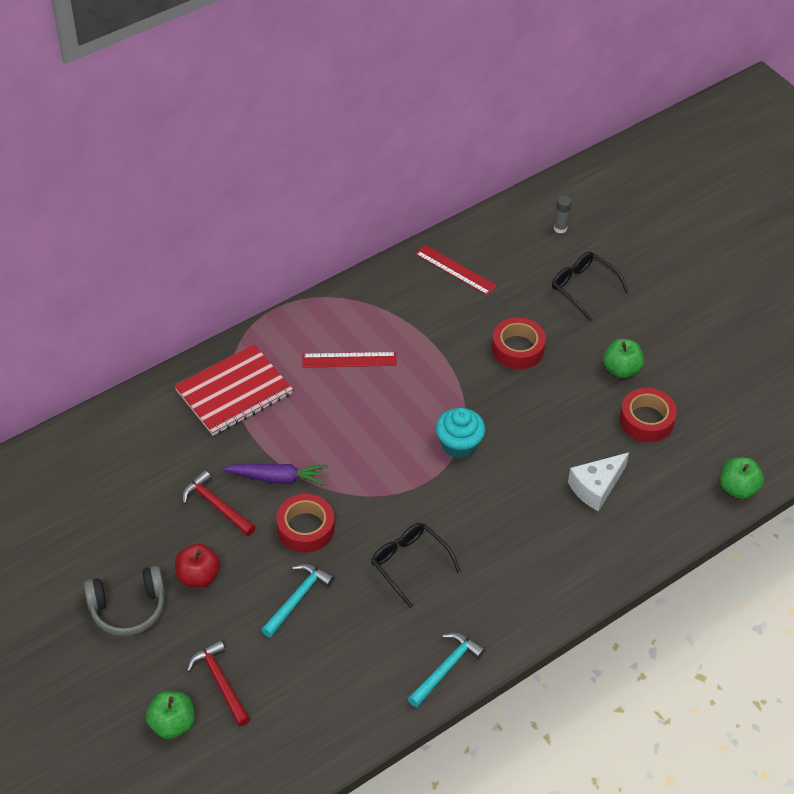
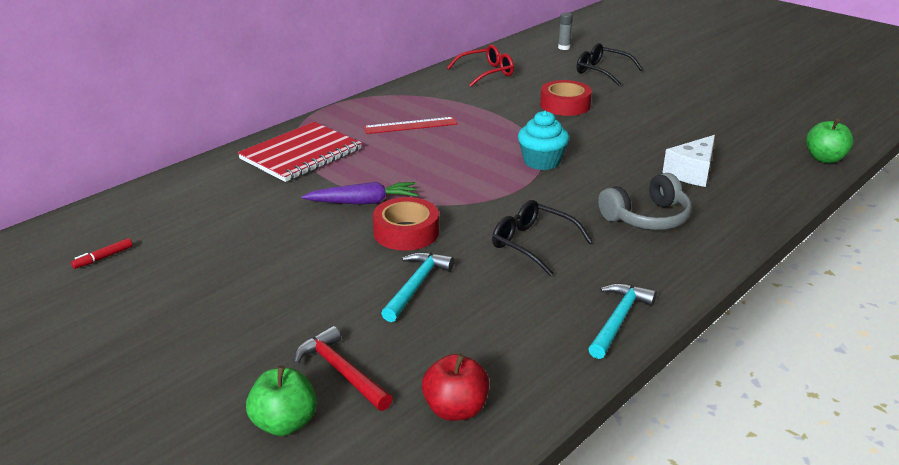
camera: 10 degrees left, 20 degrees down
grey headphones [84,566,165,636] -> grey headphones moved to [598,173,692,230]
red apple [175,544,220,588] -> red apple moved to [422,353,489,421]
red hammer [182,470,256,536] -> none
red ruler [415,245,497,296] -> red glasses [447,44,514,87]
green apple [603,339,644,378] -> none
red tape [620,388,677,442] -> none
none -> red marker [71,238,133,269]

